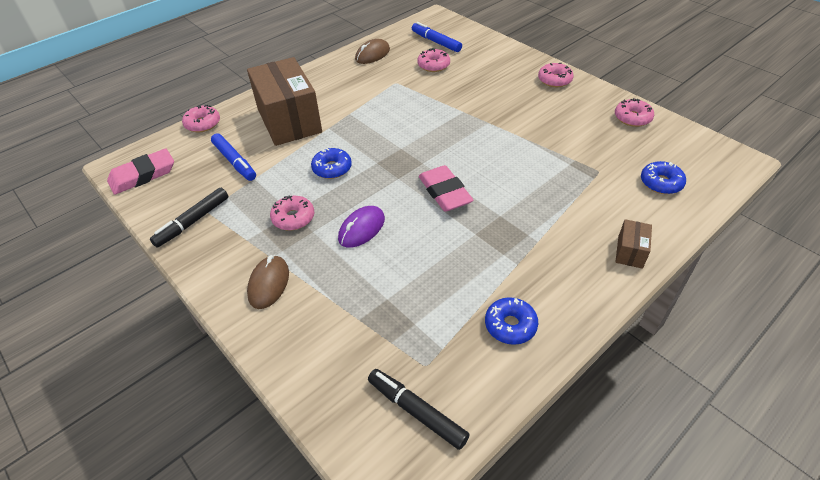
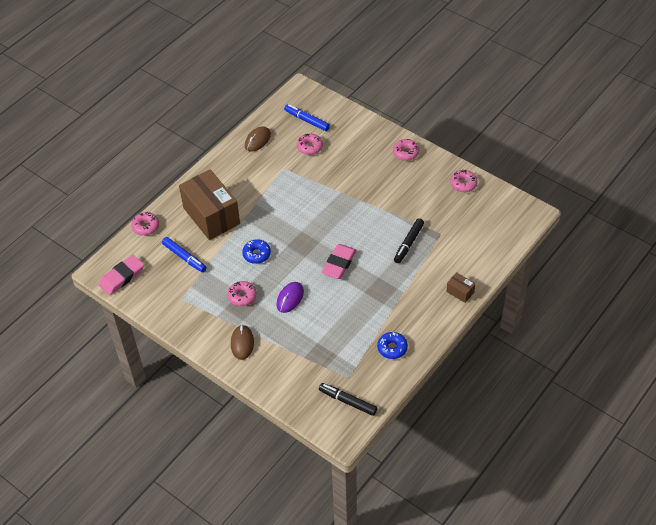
camera: 10 degrees left, 5 degrees up
black marker [150,188,228,248] -> black marker moved to [394,218,424,263]
pink eraser [419,165,474,212] -> pink eraser turned 60 degrees clockwise [321,244,357,279]
brown box [615,219,652,269] -> brown box turned 60 degrees counterclockwise [446,272,476,303]
blue donut [641,161,686,194] -> none

